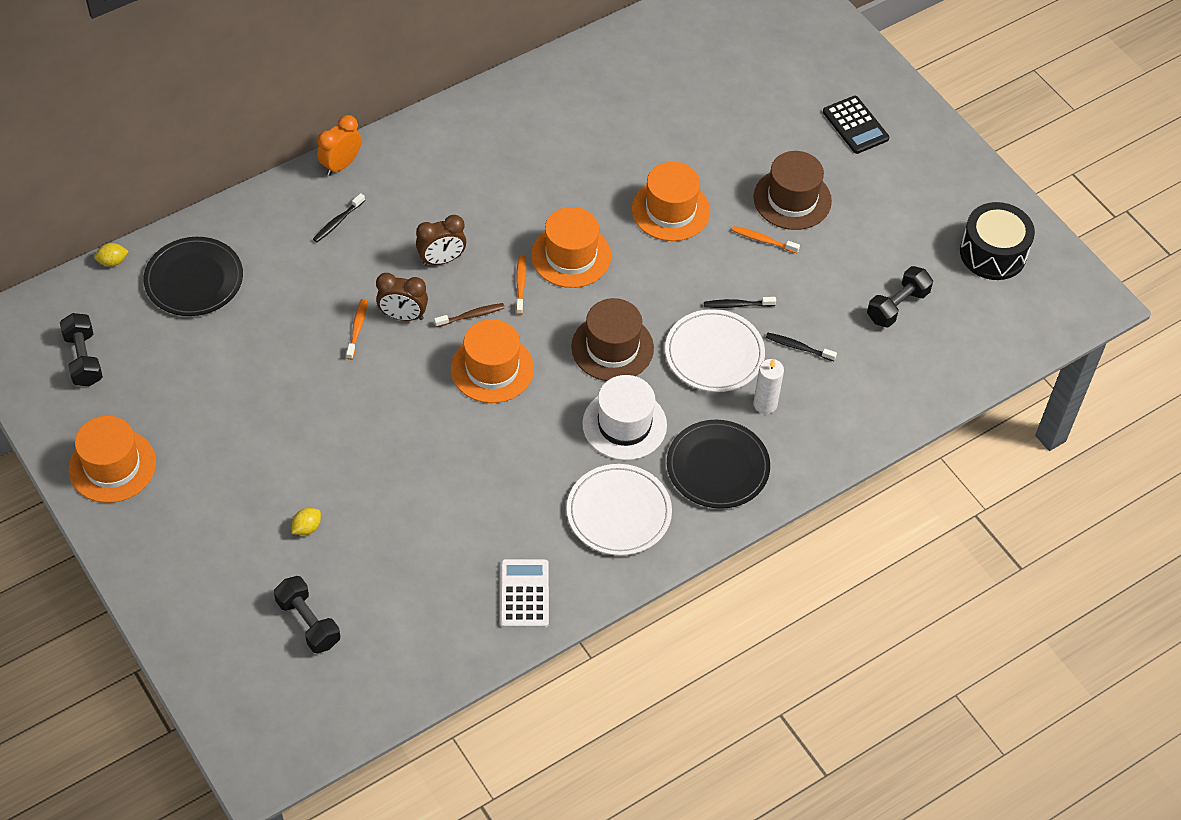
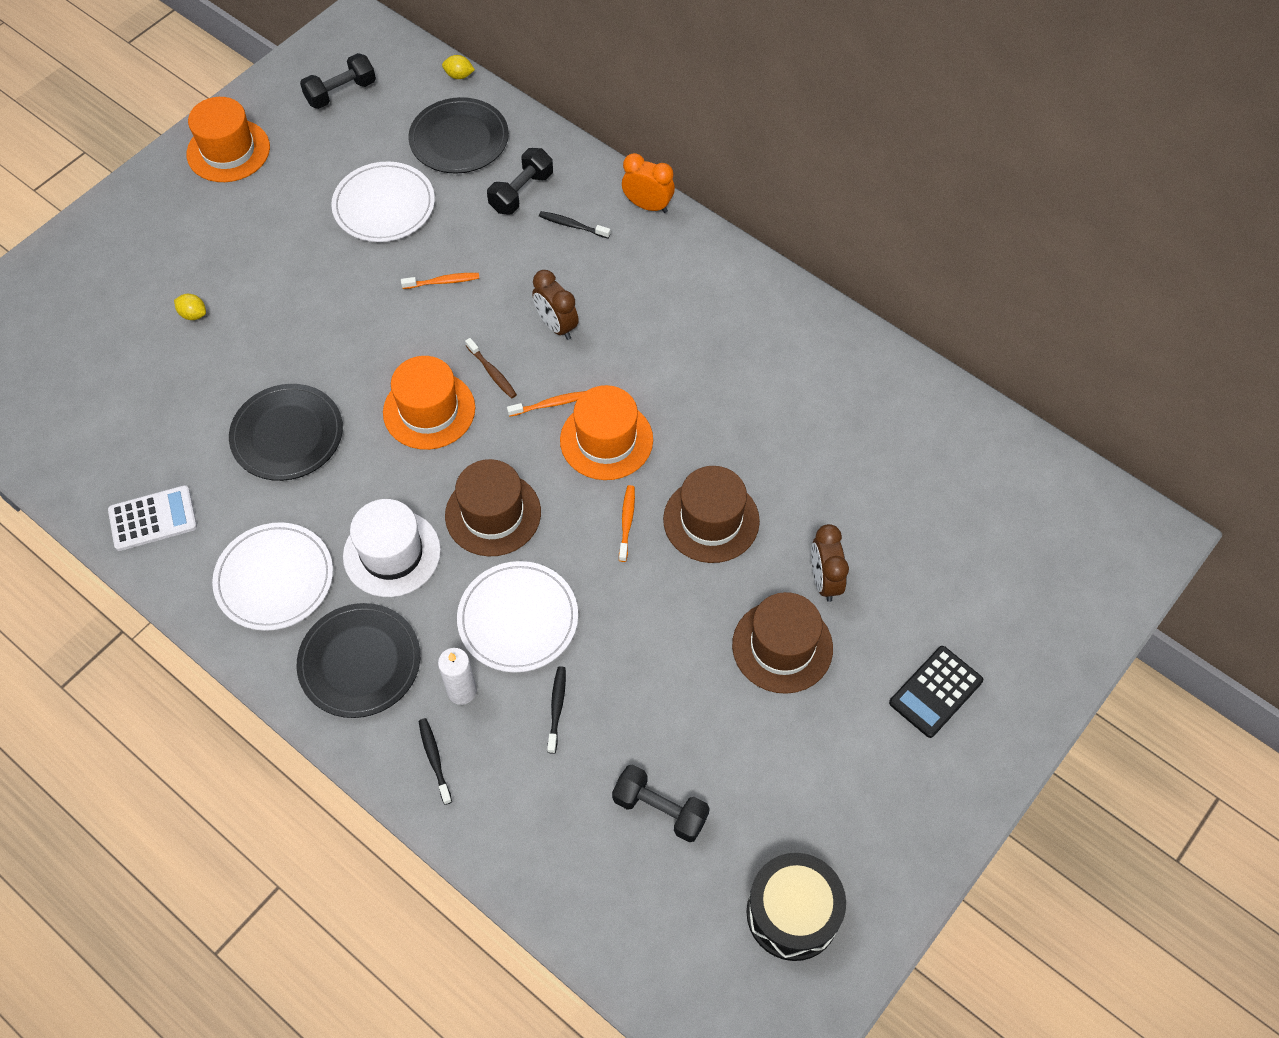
camera: 75 degrees right, 5 degrees up
yellow lemon [94,243,129,267] -> yellow lemon turned 45 degrees counterclockwise [442,55,475,79]
black dumbbell [274,576,340,653] -> black dumbbell moved to [487,148,553,215]
brown clock [376,273,428,321] -> brown clock moved to [811,524,849,602]
orange hat [632,162,710,241] -> brown hat [663,466,760,563]
black toothbrush [704,297,776,308] -> black toothbrush moved to [419,718,452,805]
orange toothbrush [732,226,800,253] -> orange toothbrush moved to [619,485,635,562]
none -> black plate [229,384,343,481]
none -> white plate [331,161,435,242]

